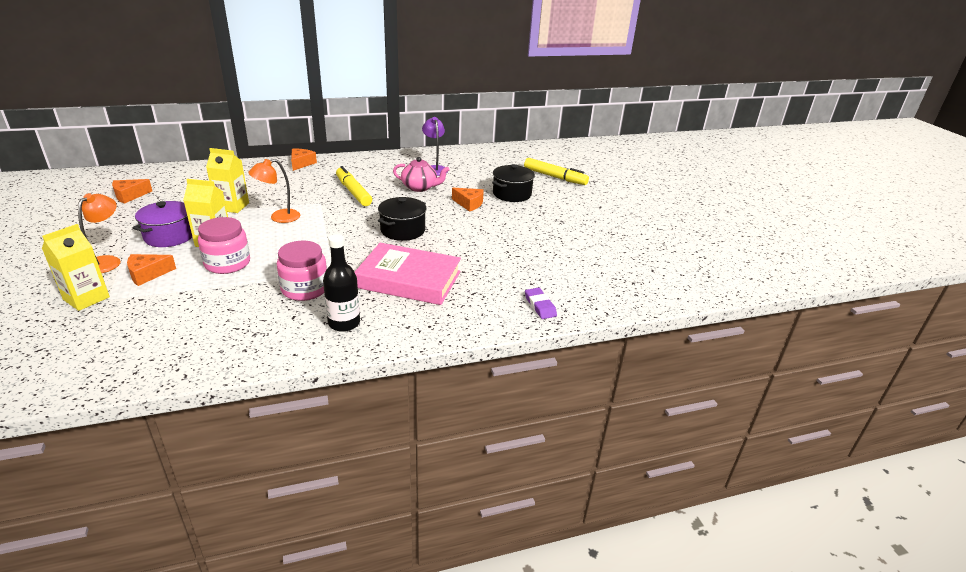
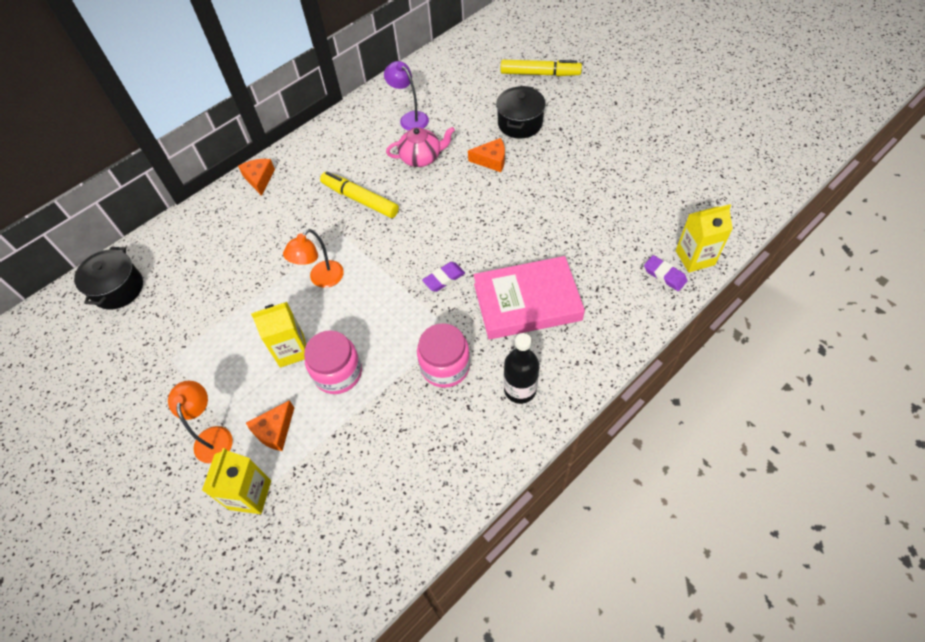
camera: 20 degrees left, 25 degrees up
orange cheese [112,179,152,204] -> none
purple pot [133,201,192,247] -> none
yellow carton [206,148,249,213] -> yellow carton moved to [676,204,733,272]
black pot [378,197,427,241] -> black pot moved to [74,247,143,310]
none -> purple eraser [422,262,465,292]

